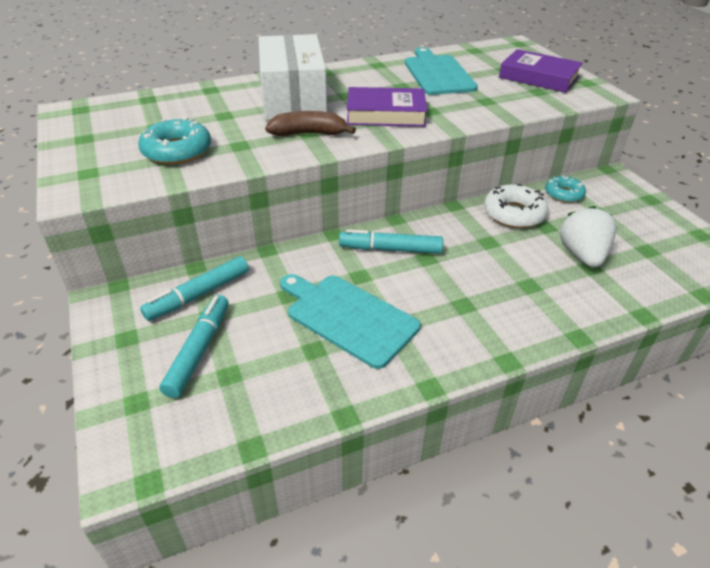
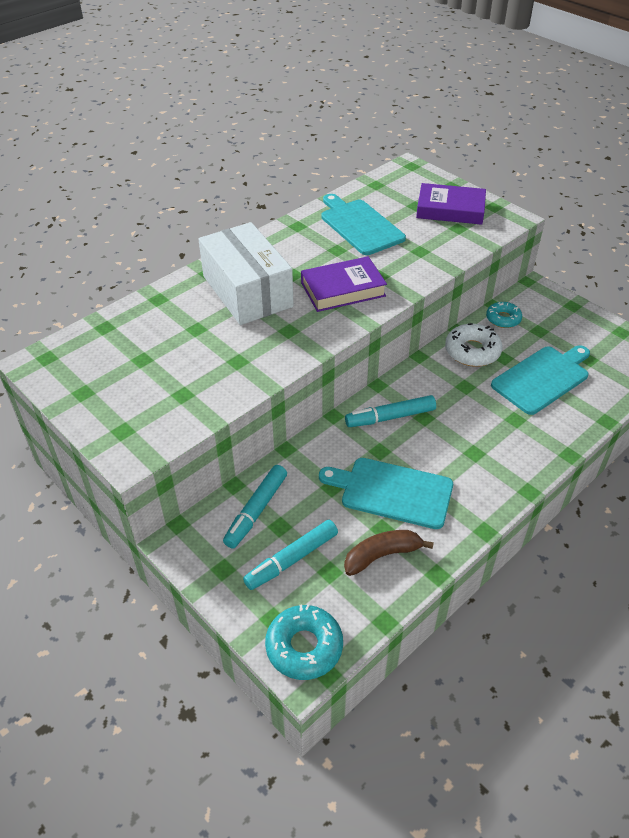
camera: 20 degrees left, 5 degrees up
turquoise donut [138,117,211,165] -> turquoise donut moved to [265,604,343,680]
turquoise marker [159,295,229,398] -> turquoise marker turned 120 degrees counterclockwise [243,520,338,590]
brown banana [265,111,356,136] -> brown banana moved to [344,530,434,576]
white strawberry [560,206,617,268] -> turquoise cutting board [491,345,590,415]

